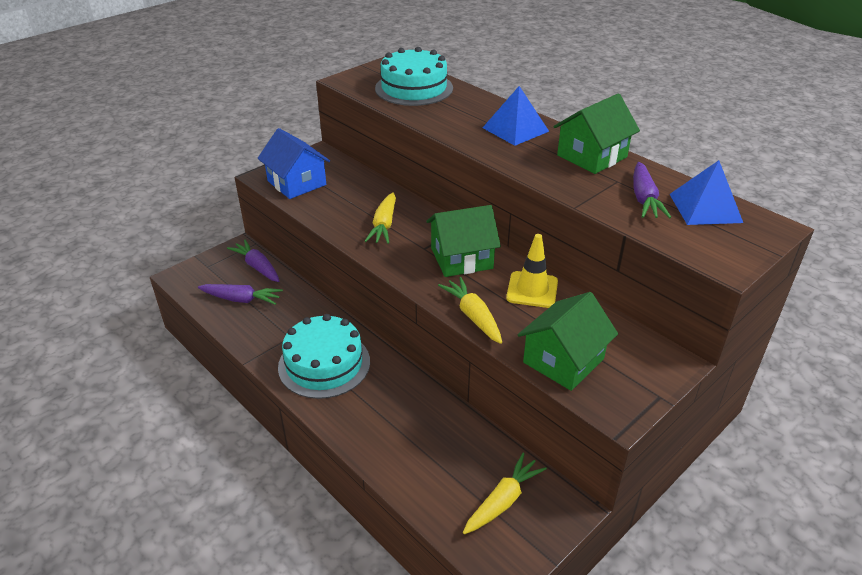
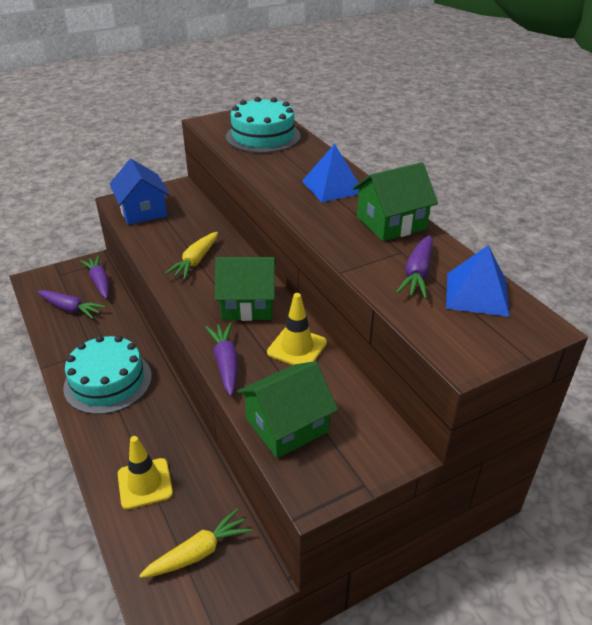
camera: 15 degrees right, 0 degrees up
yellow carrot [438,277,502,344] -> purple carrot [205,323,238,396]
none -> yellow traffic cone [118,436,173,510]

